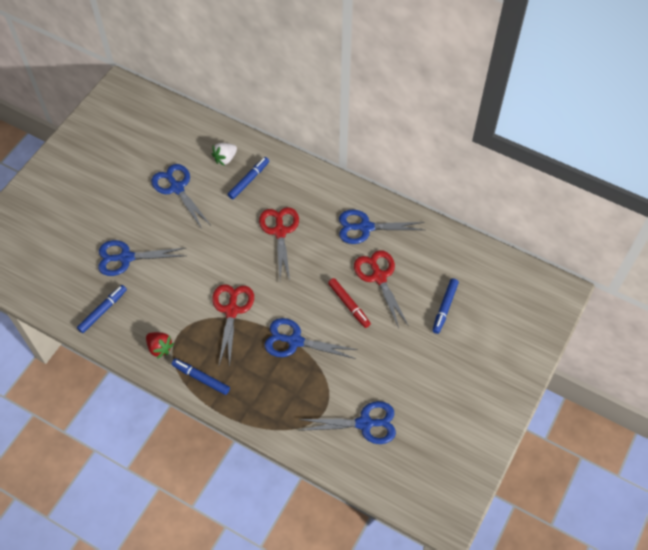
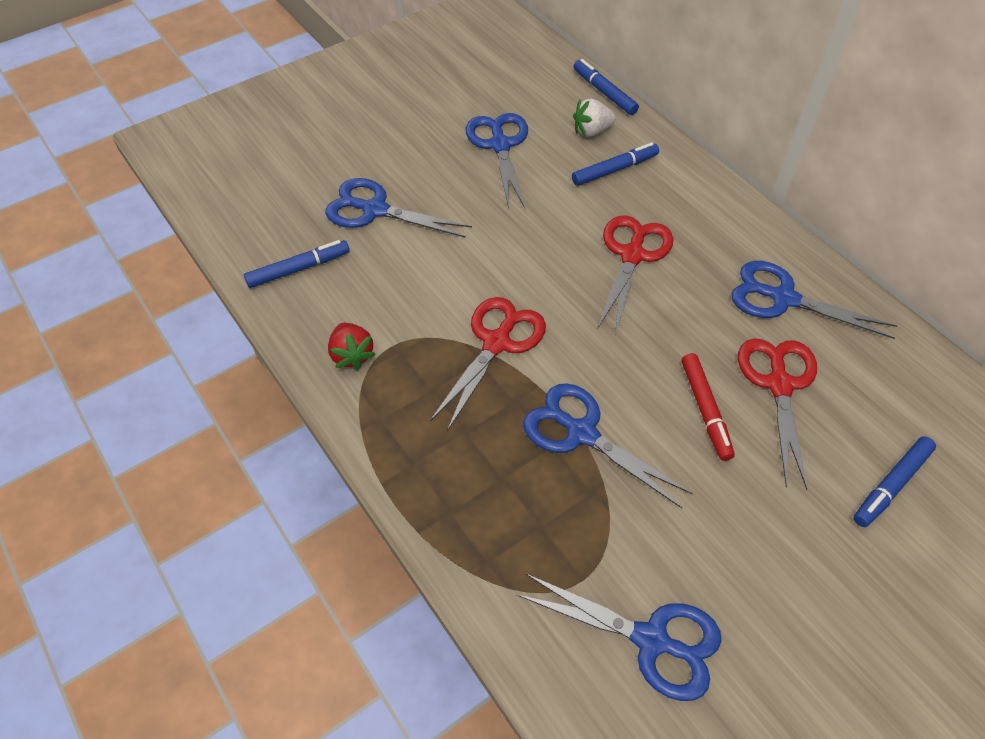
camera: 25 degrees right, 5 degrees down
blue marker [172,359,230,395] -> blue marker moved to [574,59,639,115]

